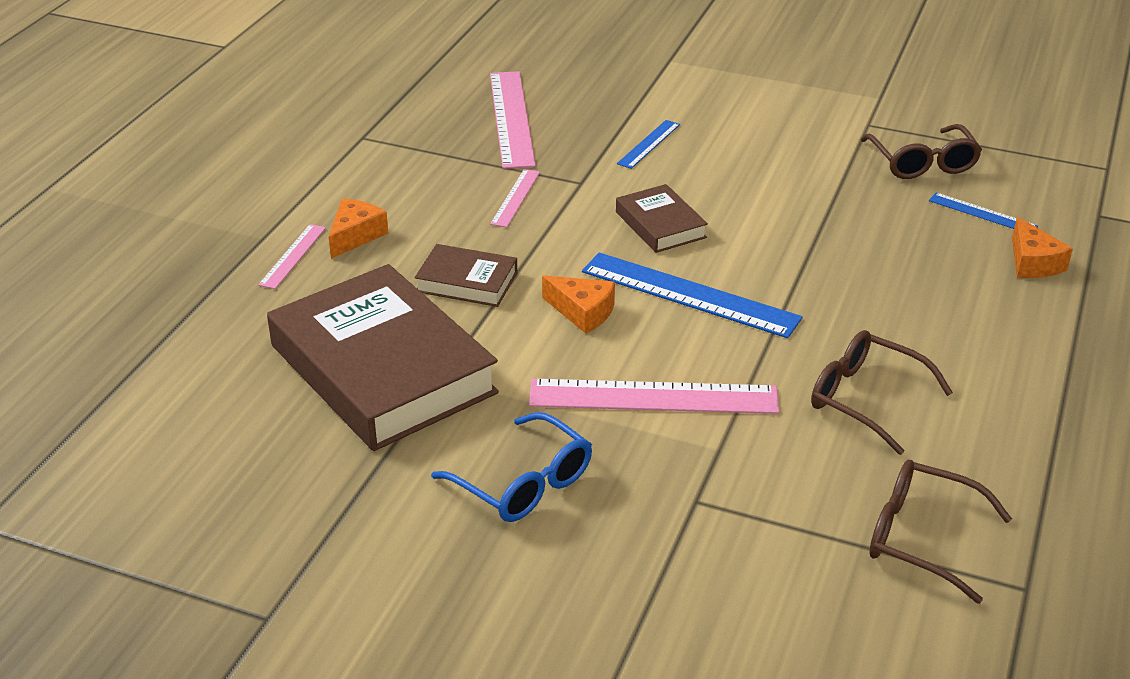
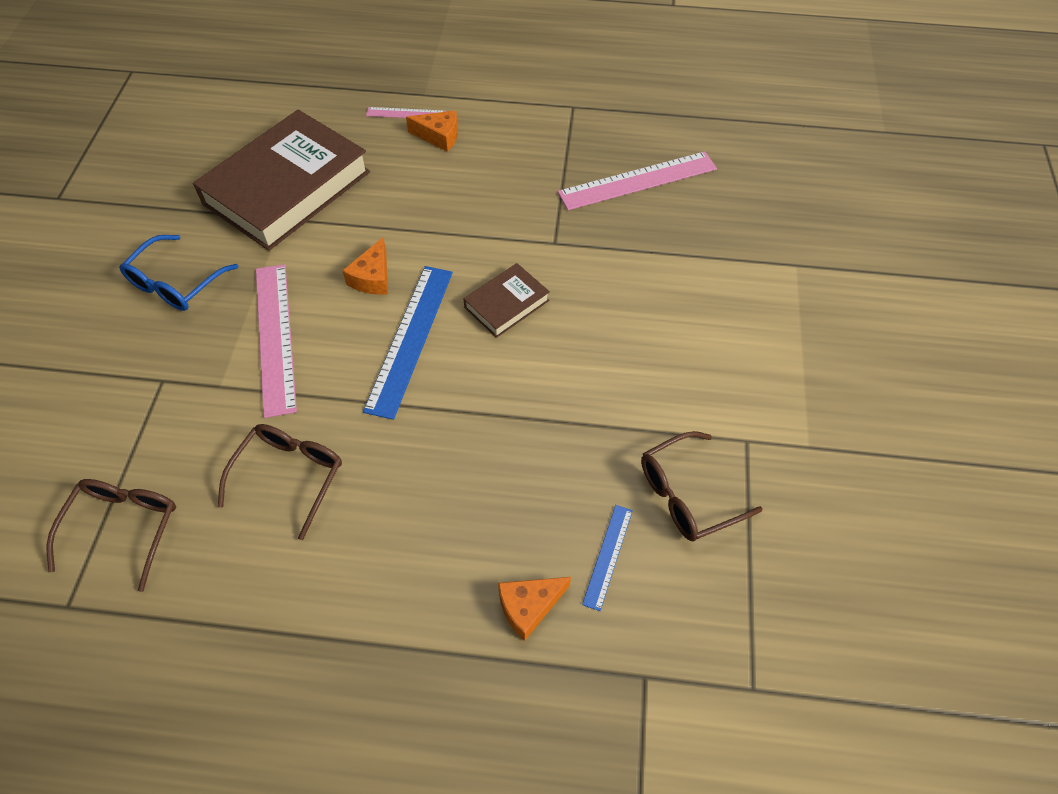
camera: 75 degrees right, 20 degrees up
brown book [414,244,517,307] -> none
pink ruler [490,169,540,227] -> none
blue ruler [617,120,680,169] -> none

